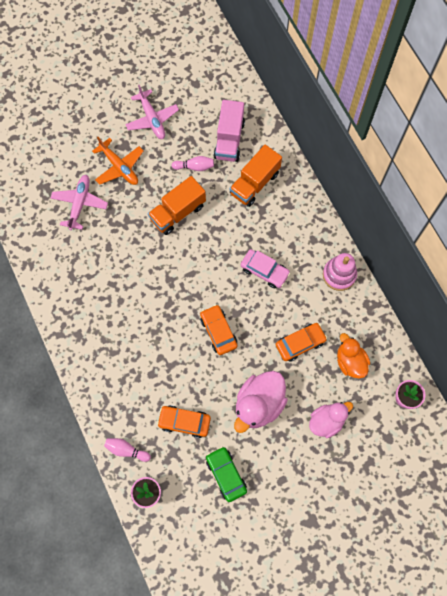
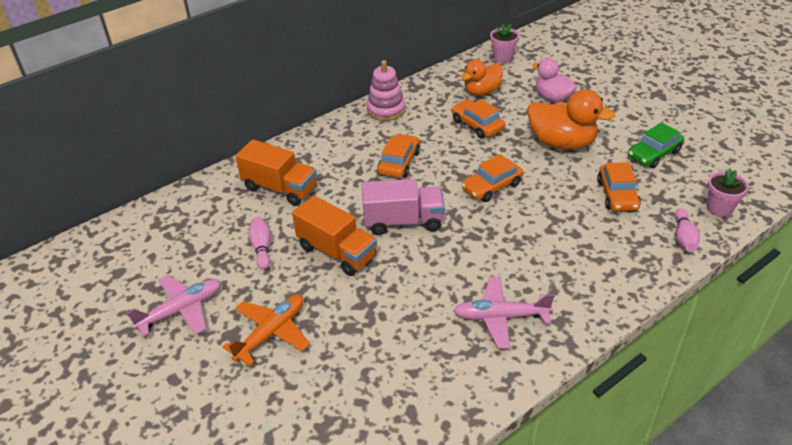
camera: 100 degrees left, 30 degrees down
pink plane [51,175,108,230] -> pink plane moved to [453,276,554,349]
pink truck [213,100,245,162] -> pink truck moved to [362,179,445,235]
pink duck [234,371,288,433] -> orange duck [528,89,615,149]
pink car [241,249,290,288] -> orange car [378,134,420,178]

